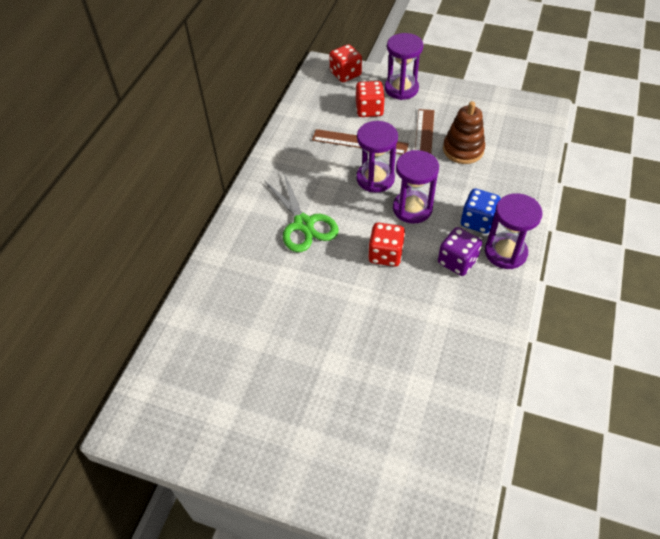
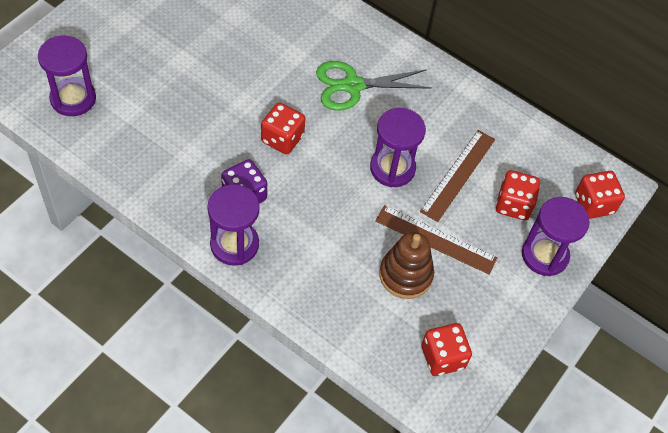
camera: 100 degrees right, 5 degrees up
purple hourglass [393,150,439,224] -> purple hourglass moved to [38,36,96,116]
blue dice [461,188,501,234] -> none
none -> red dice [422,323,472,376]

